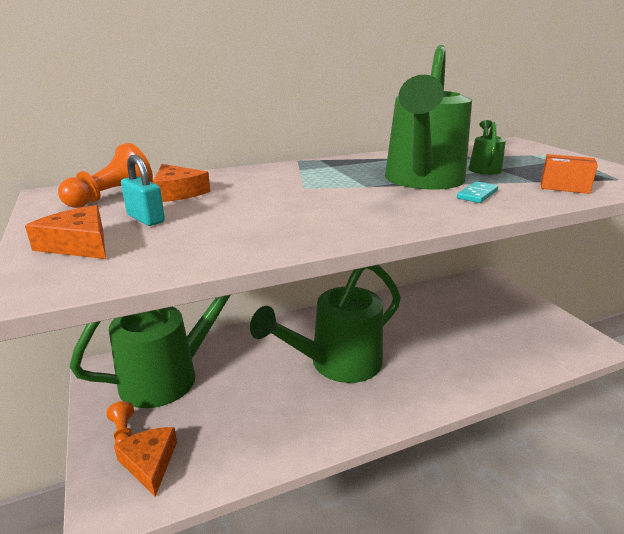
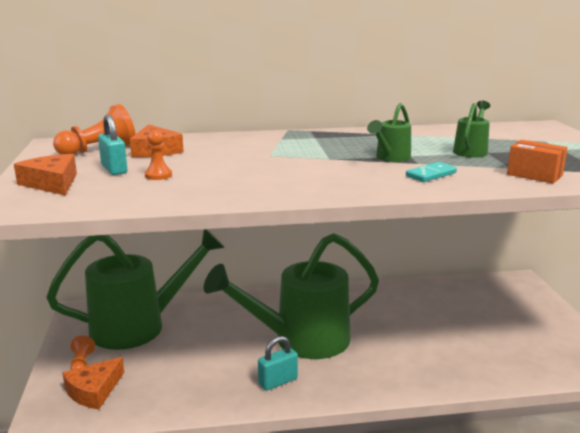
camera: 15 degrees right, 5 degrees down
orange cheese [114,427,177,497] -> orange cheese turned 135 degrees counterclockwise [63,357,124,409]
green watering can [385,45,472,190] -> green watering can [367,103,411,162], size x0.43
none -> orange pawn [145,129,172,180]
none -> turquoise padlock [258,336,298,391]

